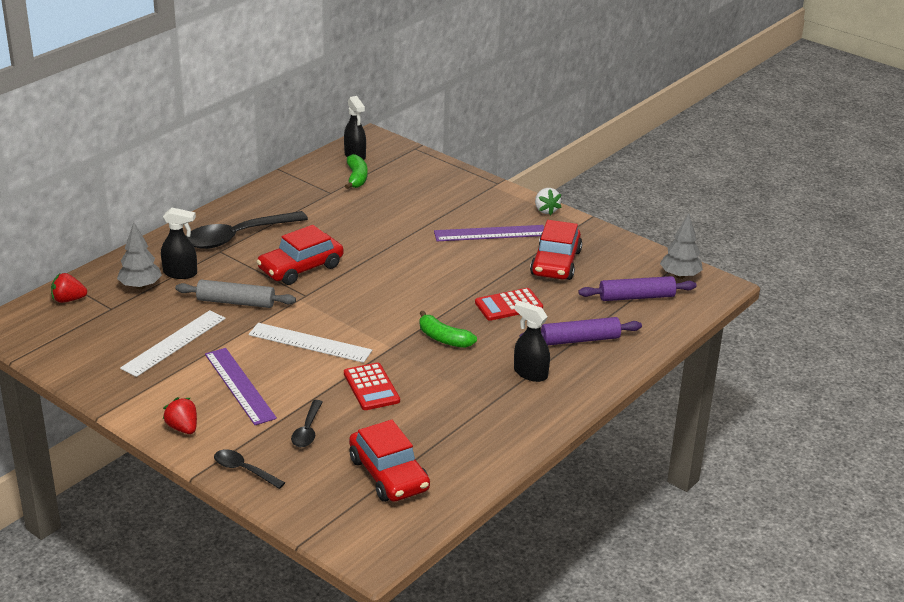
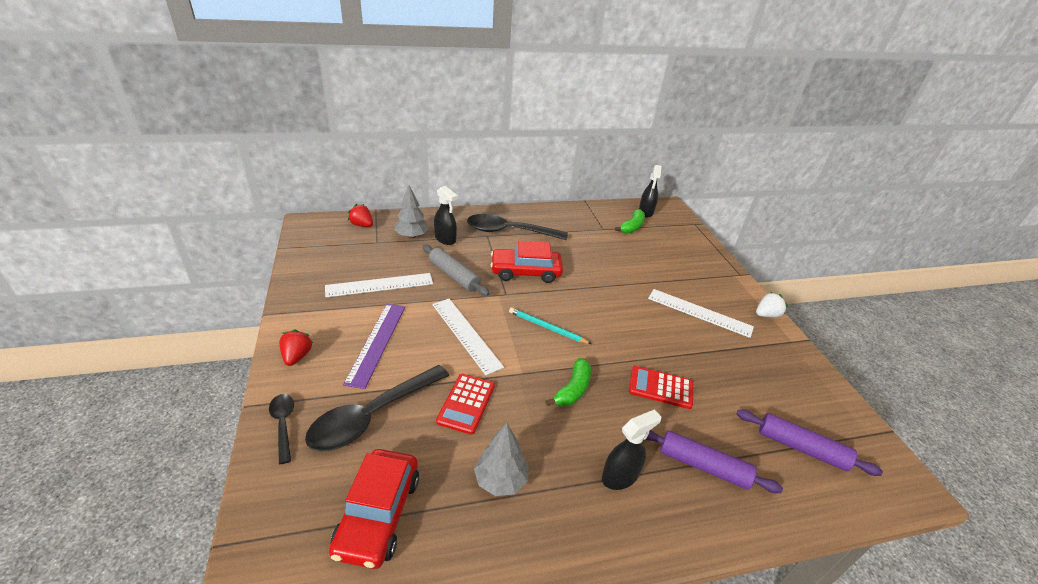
camera: 35 degrees right, 5 degrees up
black spoon [291,400,323,447] -> black spoon [305,365,449,452], size x1.96
green banana [420,311,477,348] -> green banana turned 135 degrees counterclockwise [545,358,591,407]
purple ruler [434,225,544,241] -> white ruler [648,289,754,338]
black spray bottle [514,301,550,382] -> black spray bottle turned 75 degrees clockwise [602,409,661,490]
red car [530,220,582,280] -> none
white strawberry [535,188,562,216] -> white strawberry turned 135 degrees counterclockwise [756,292,788,317]
grey tree [660,213,703,279] -> grey tree moved to [474,423,528,496]
none -> turquoise pencil [509,307,591,344]

